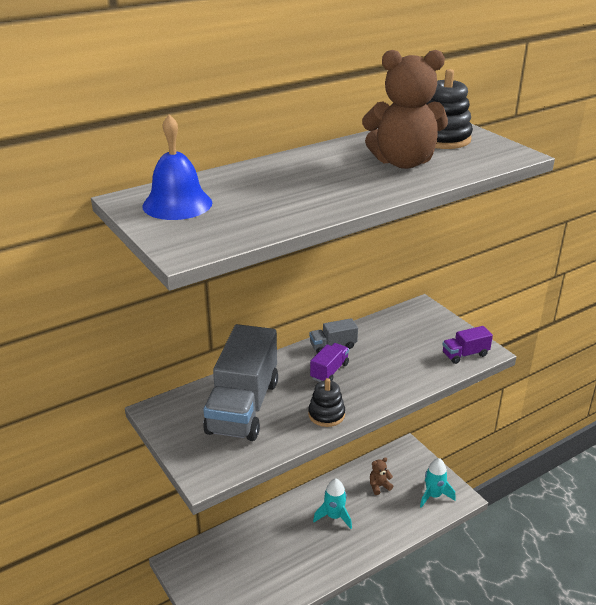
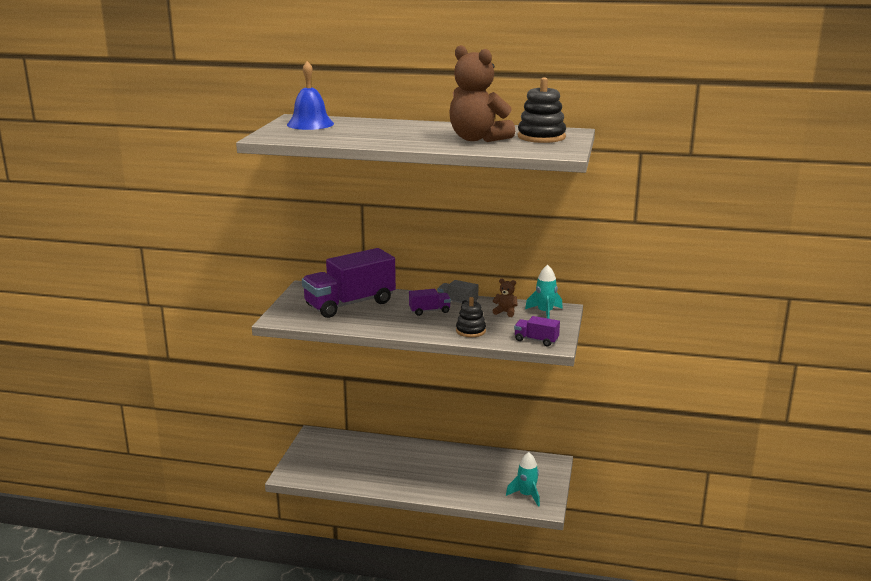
camera: 45 degrees right, 10 degrees down
grey truck [203,324,278,441] -> purple truck [302,248,396,318]
black stacking toy [308,378,345,427] -> black stacking toy moved to [456,297,486,337]
turquoise rocket [313,479,352,529] -> turquoise rocket moved to [525,265,563,319]
brown teddy bear [370,457,393,495] -> brown teddy bear moved to [493,279,518,317]

